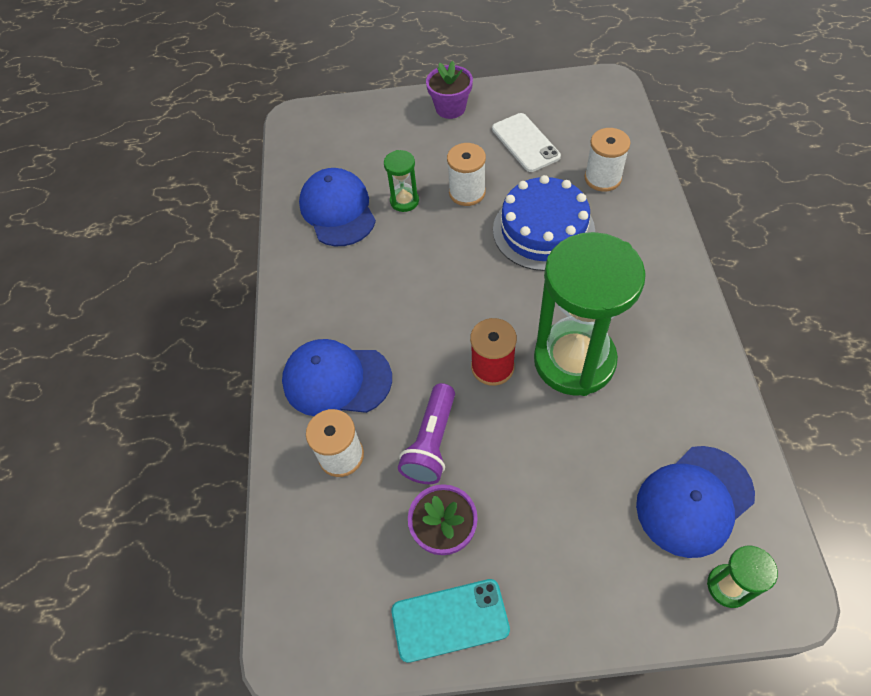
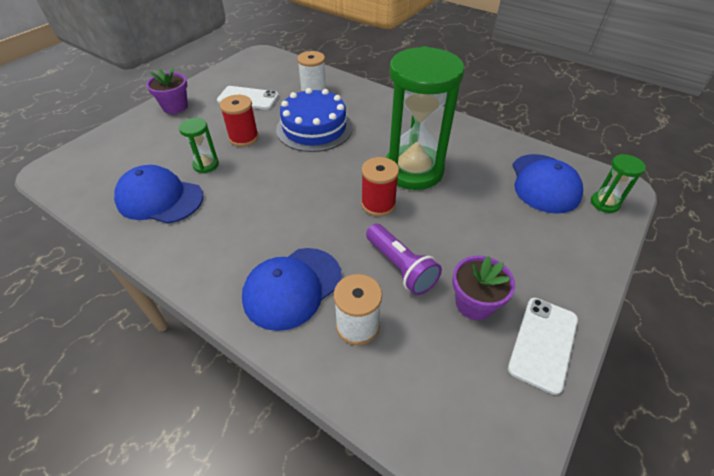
camera: 55 degrees left, 10 degrees down
turquoise phone [392,579,510,663] -> white phone [508,298,578,395]
white spool [447,143,486,206] -> red spool [220,95,259,147]

